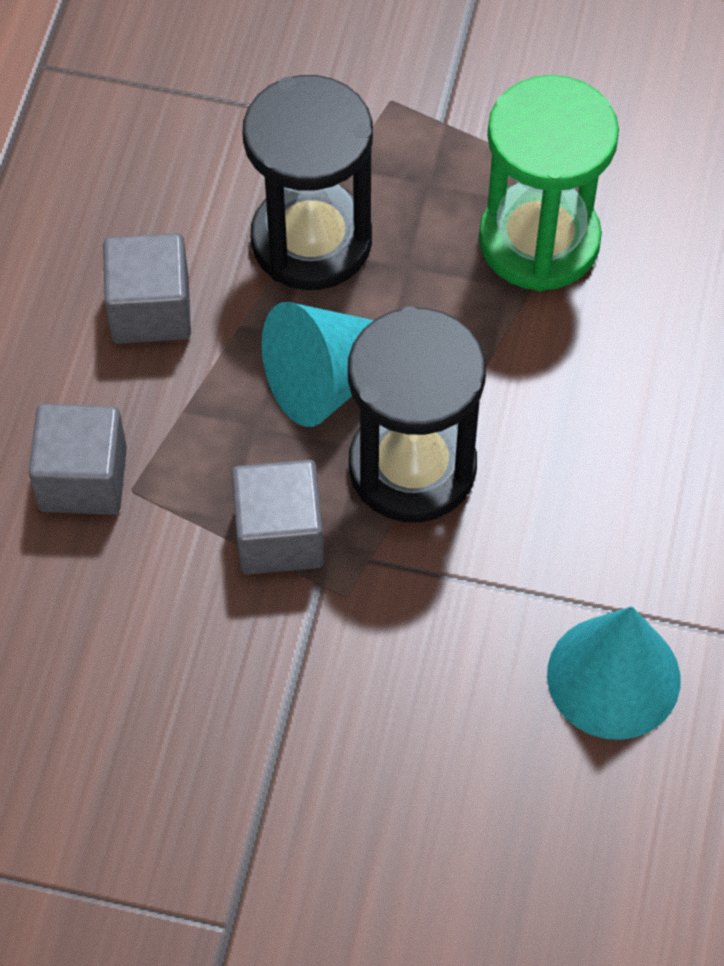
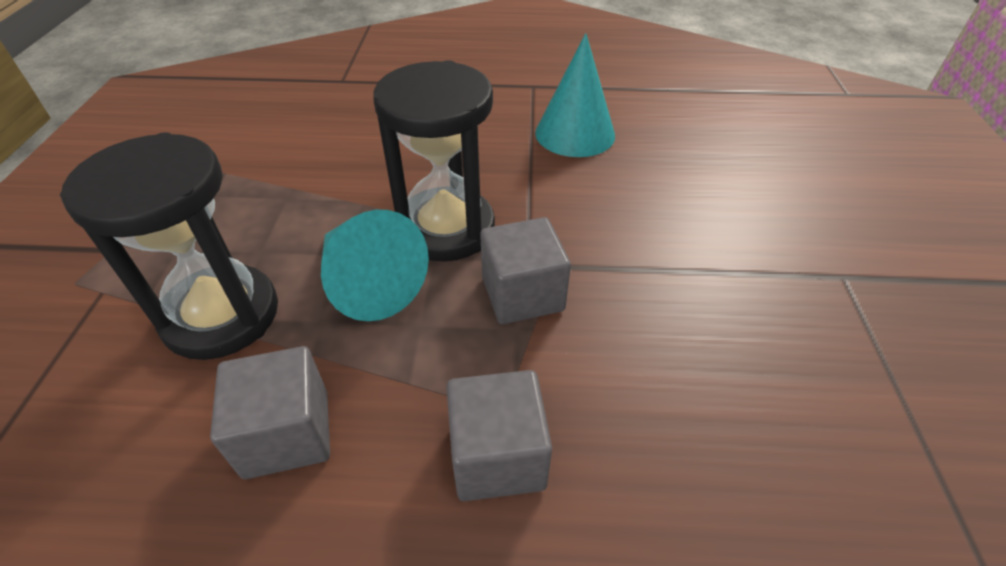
camera: 100 degrees left, 15 degrees down
green hourglass [479,75,619,291] -> none

